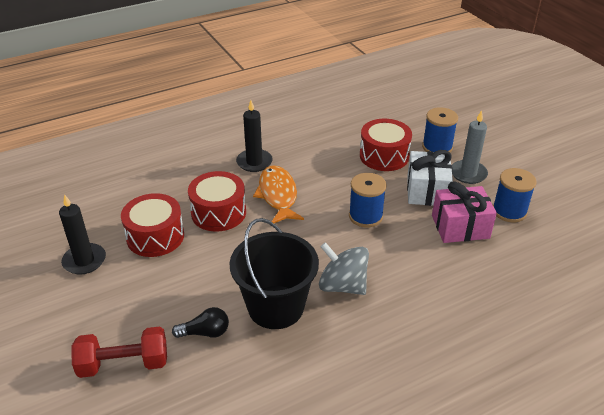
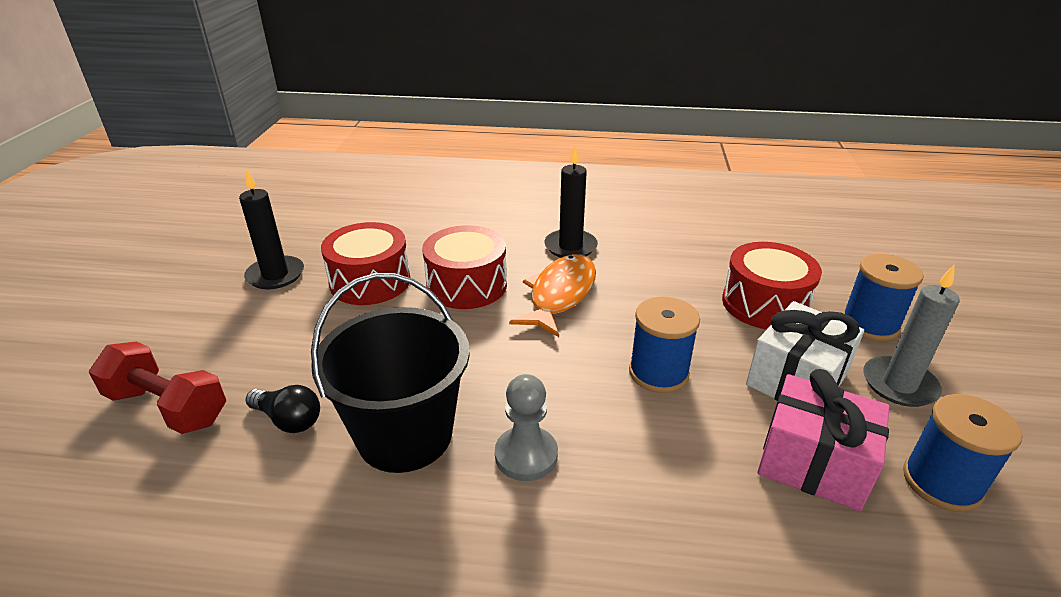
camera: 35 degrees right, 5 degrees down
grey spinning top [319,242,369,295] -> grey pawn [495,374,558,481]

